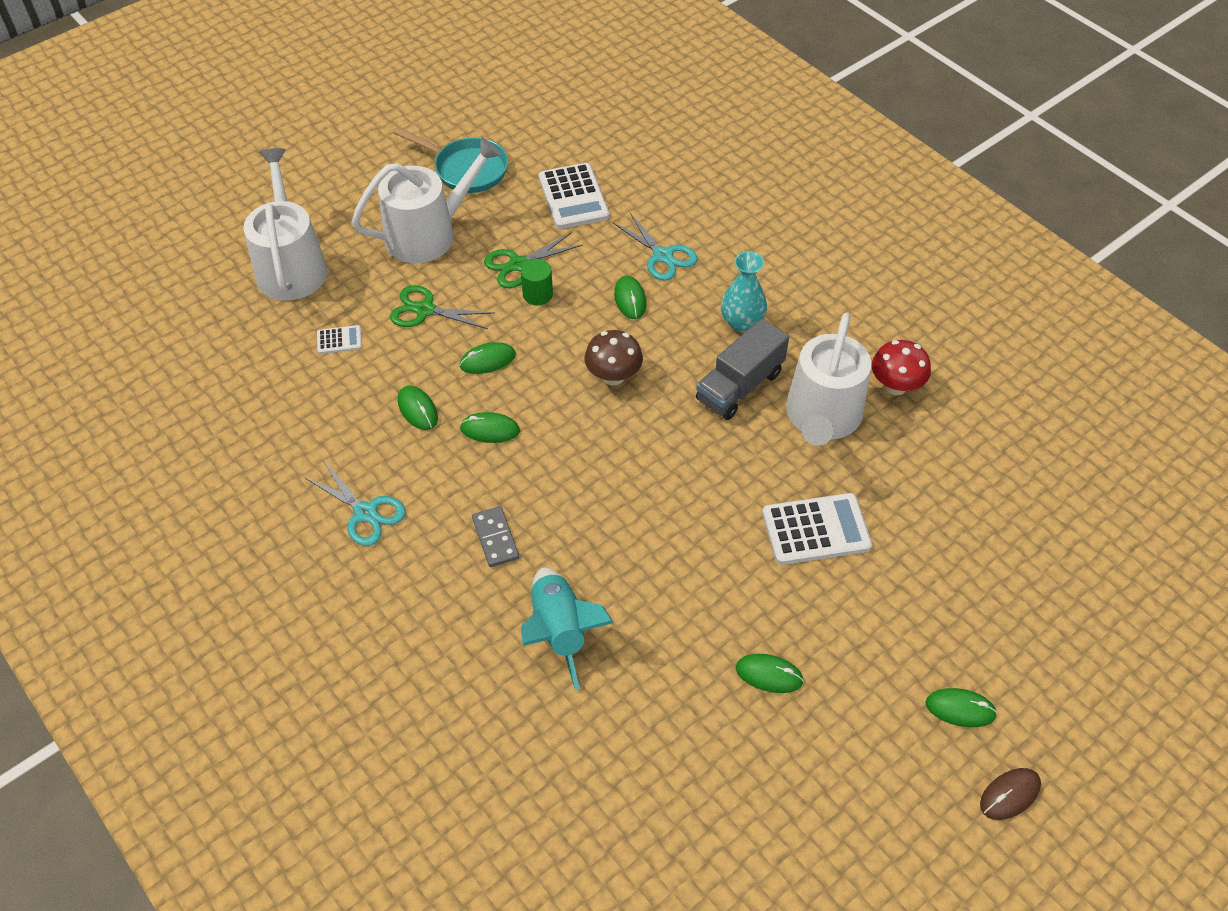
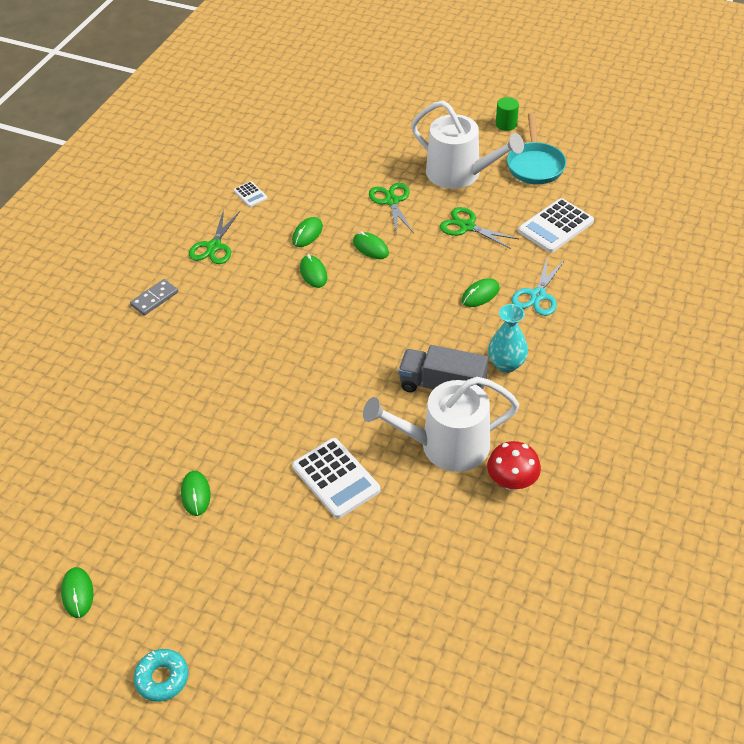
camera: 65 degrees right, 5 degrees down
white watering can [243,148,328,301] -> none
turquoise scissors [304,461,406,546] -> green scissors [189,209,240,264]
white calculator [317,325,362,354] -> white calculator moved to [234,181,267,207]
grey domino [472,506,519,567] -> grey domino moved to [130,279,178,315]
green cylinder [521,259,553,305] -> green cylinder moved to [496,97,519,131]
turquoise rocket [521,568,614,690] -> none
brown mushroom [585,330,643,385] -> none
green mouse [926,688,997,727] -> green mouse moved to [61,567,93,618]
brown mouse [980,768,1041,820] -> turquoise donut [134,649,188,702]

